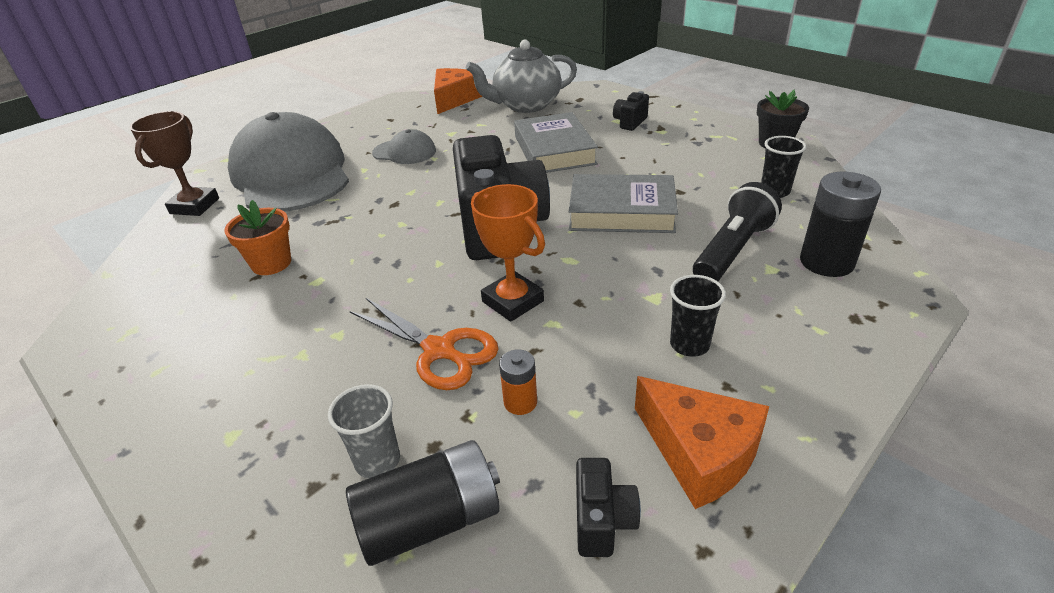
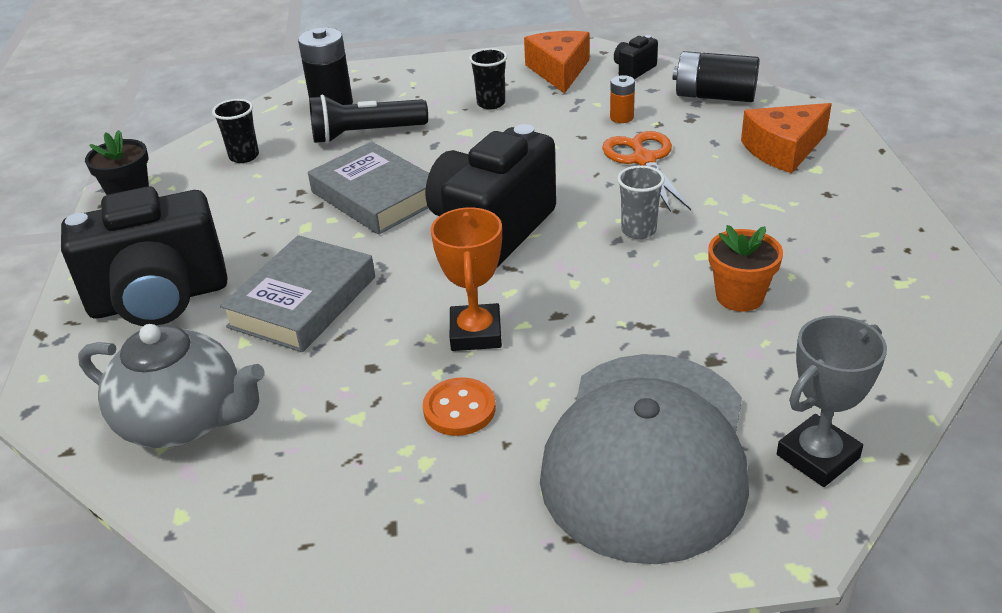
camera: 140 degrees left, 0 degrees up
brown trophy [130,111,219,216] -> grey trophy [777,316,887,487]
grey cup [328,384,400,478] -> grey cup moved to [617,165,665,239]
grey cap [372,129,436,164] -> orange button [423,377,496,436]
orange cheese [434,68,483,114] -> orange cheese moved to [741,103,832,173]
orange trophy [471,184,545,322] -> orange trophy moved to [430,207,502,351]
black camera [613,91,649,131] -> black camera [61,186,228,326], size x2.40

